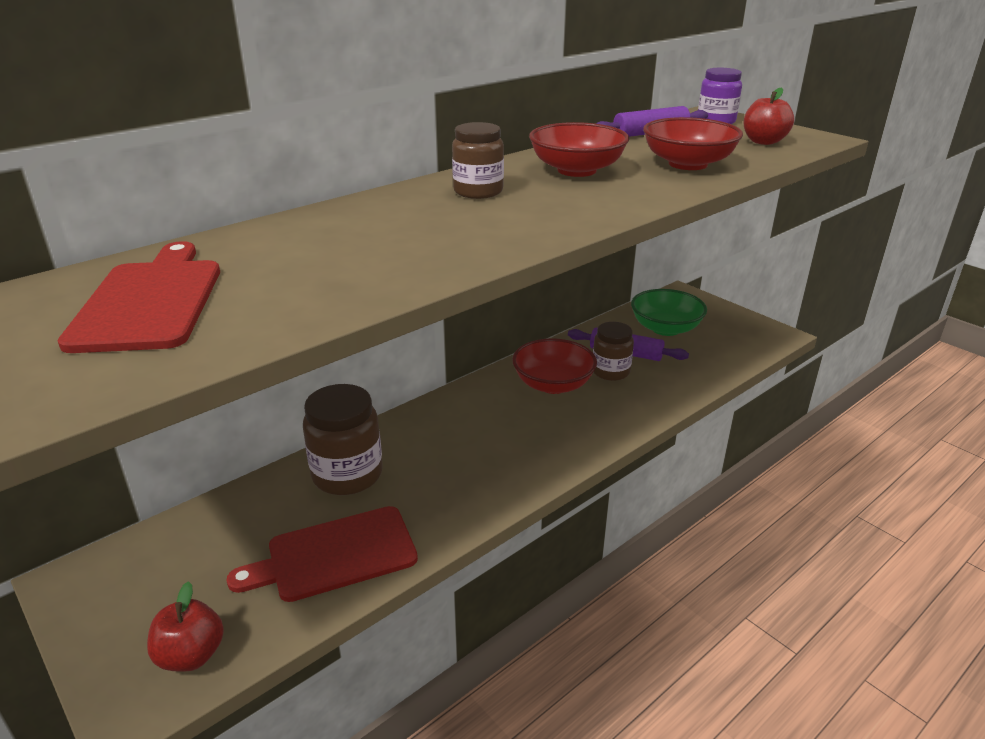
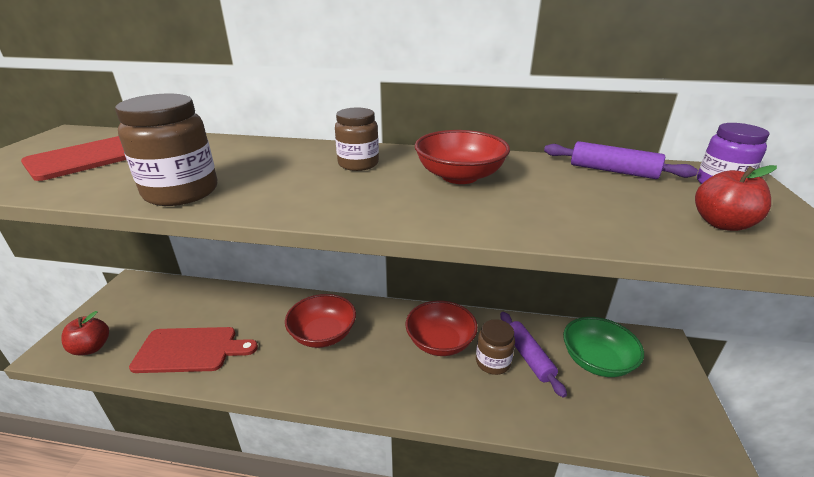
camera: 50 degrees right, 0 degrees up
red cutting board [226,506,418,602] -> red cutting board turned 150 degrees clockwise [129,327,258,373]
brown jar [303,384,383,495] -> brown jar moved to [115,94,217,206]
red bowl [643,117,743,170] -> red bowl moved to [285,294,356,348]

